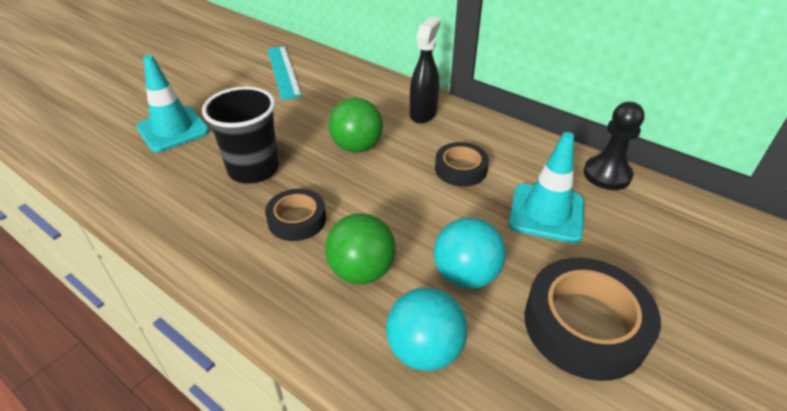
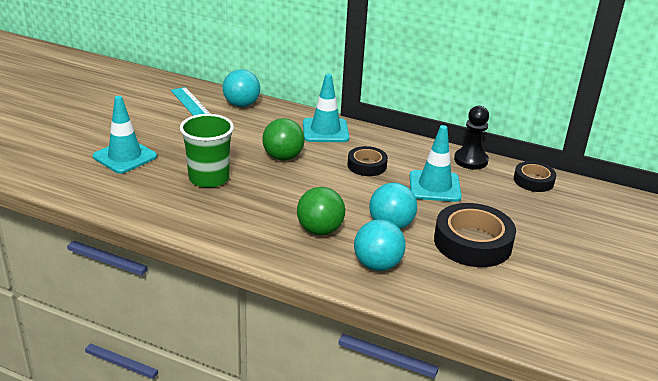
camera: 15 degrees left, 10 degrees down
black cup [202,87,279,184] -> green cup [180,114,234,188]
black tape [265,189,326,241] -> black tape moved to [514,161,556,192]
black spray bottle [410,17,441,123] -> turquoise traffic cone [303,74,349,142]
none -> turquoise ball [223,69,260,107]

